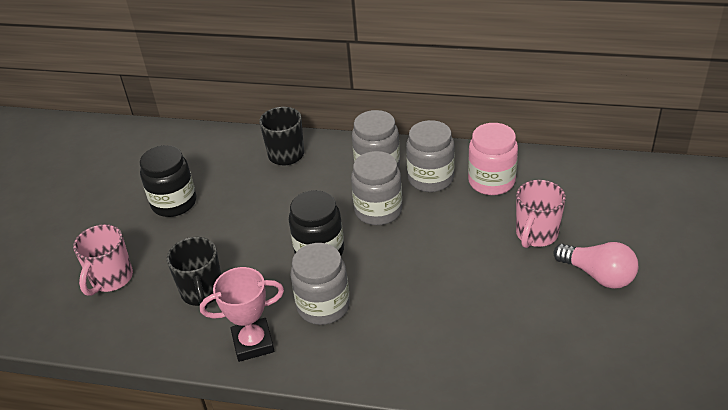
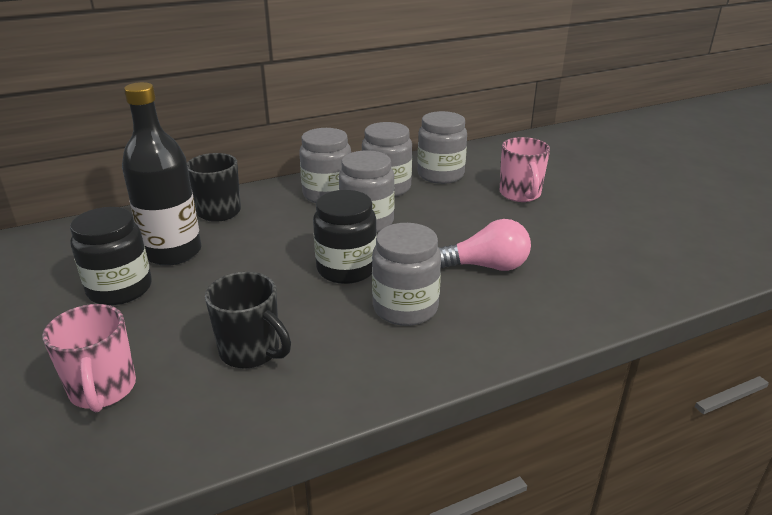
camera: 40 degrees left, 10 degrees down
pink trophy [200,267,284,362] -> none
pink jar [468,123,518,195] -> grey jar [418,111,467,184]
pink light bulb [553,242,638,289] -> pink light bulb moved to [438,219,531,271]
none -> black bottle [122,82,202,266]

